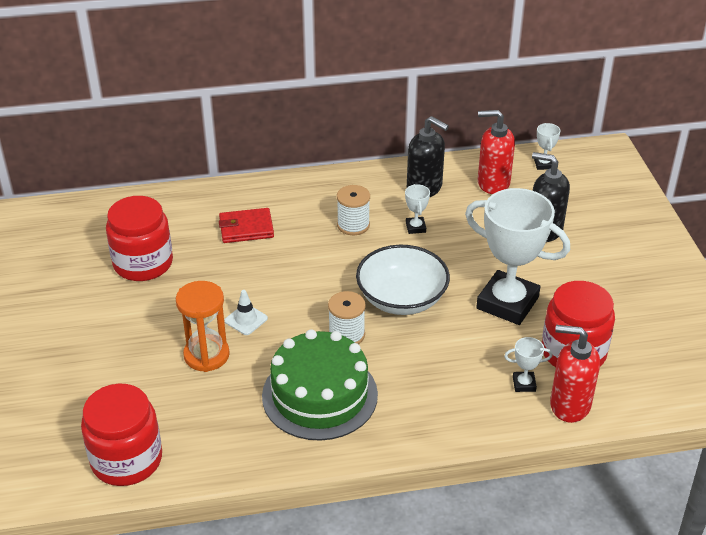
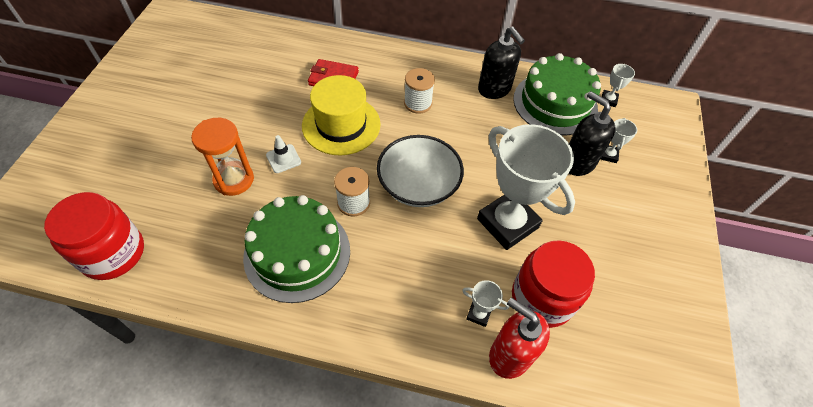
camera: 20 degrees right, 15 degrees up
red jar [106,196,173,281] -> none
white trophy [405,184,430,234] -> white trophy moved to [600,118,637,163]
red soap dispenser [478,110,515,194] -> green cake [513,53,601,135]
none -> yellow hat [302,75,381,155]

